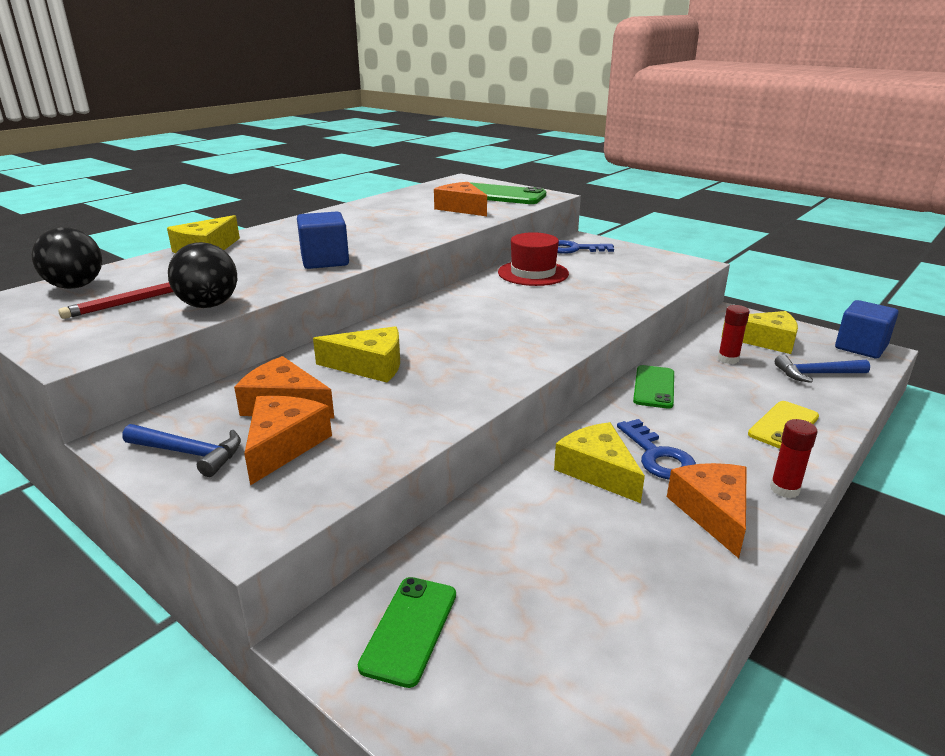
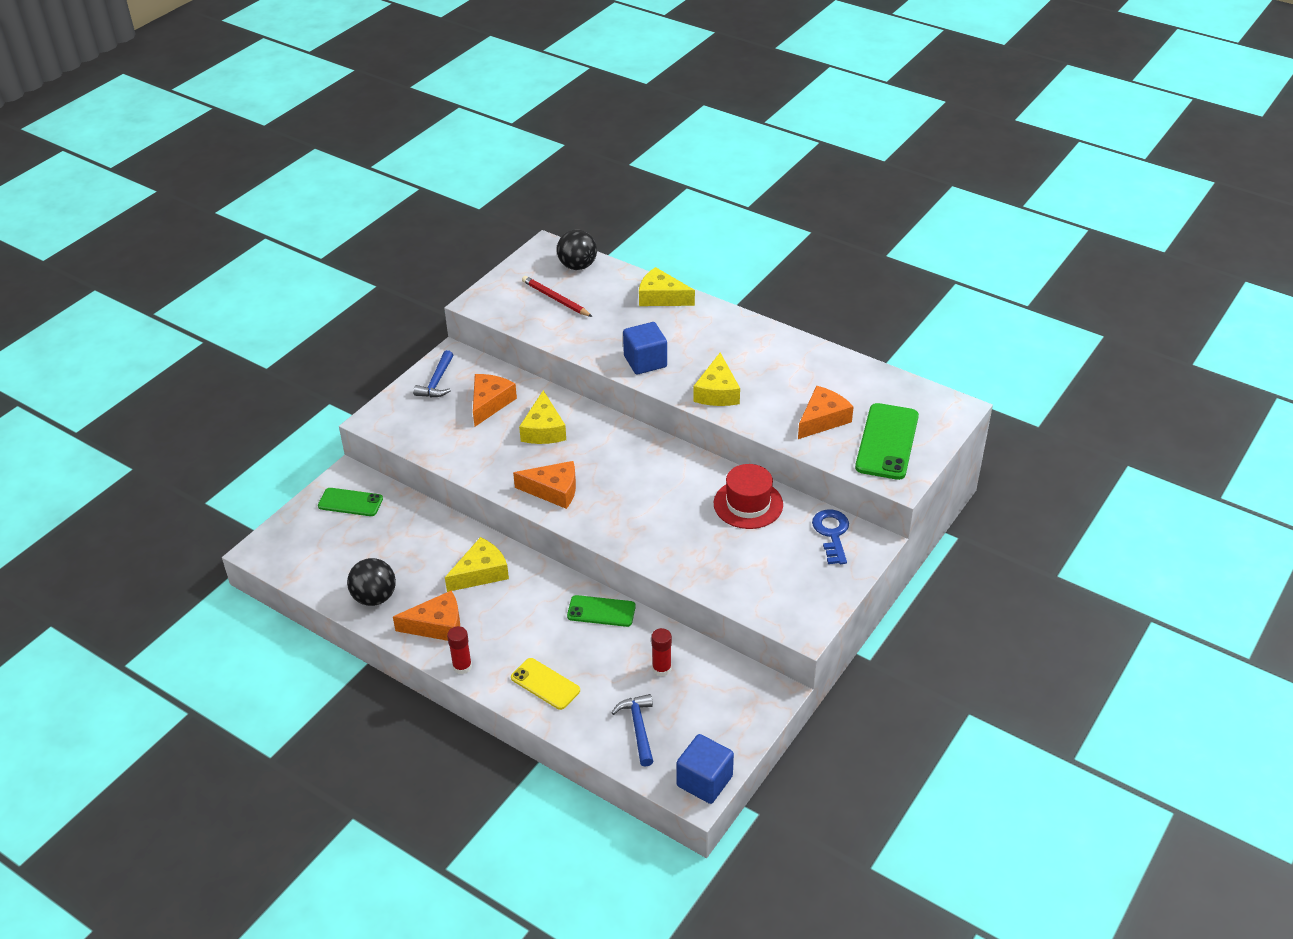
camera: 85 degrees right, 15 degrees up
black ball [168,242,237,308] -> black ball moved to [347,558,396,606]
orange cheese [244,396,332,485] -> orange cheese moved to [513,461,576,509]
blue key [617,419,696,480] -> none
yellow cheese [721,311,798,354] -> yellow cheese moved to [693,353,740,406]

